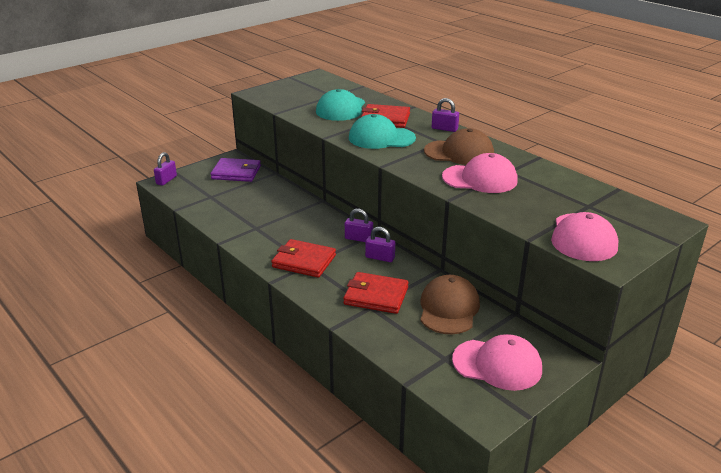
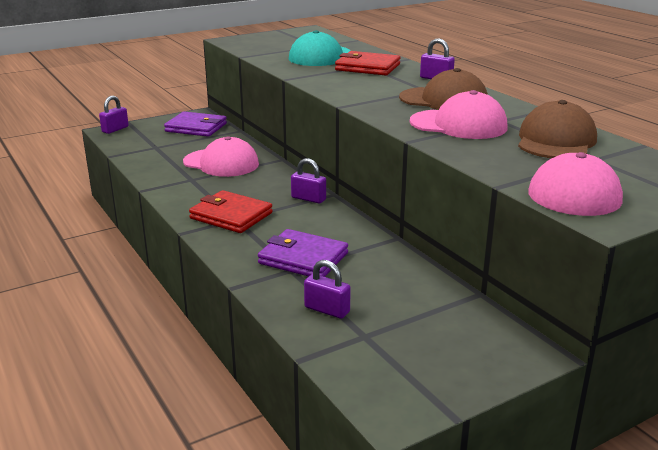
camera: 10 degrees right, 5 degrees down
red wallet [343,272,409,314] -> purple wallet [258,229,348,277]
turquoise cap [349,114,416,149] -> none
purple padlock [365,227,395,262] -> purple padlock moved to [304,260,351,319]
brown cap [420,275,480,334] -> brown cap moved to [518,100,597,158]
pink cap [452,334,542,391] -> pink cap moved to [183,136,259,177]

